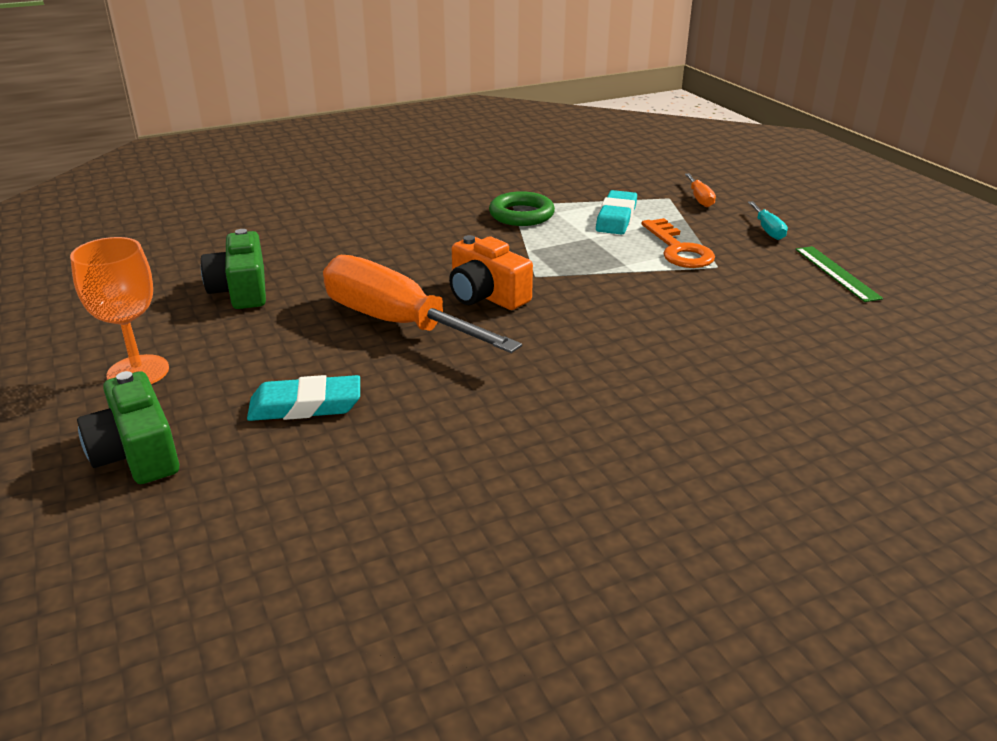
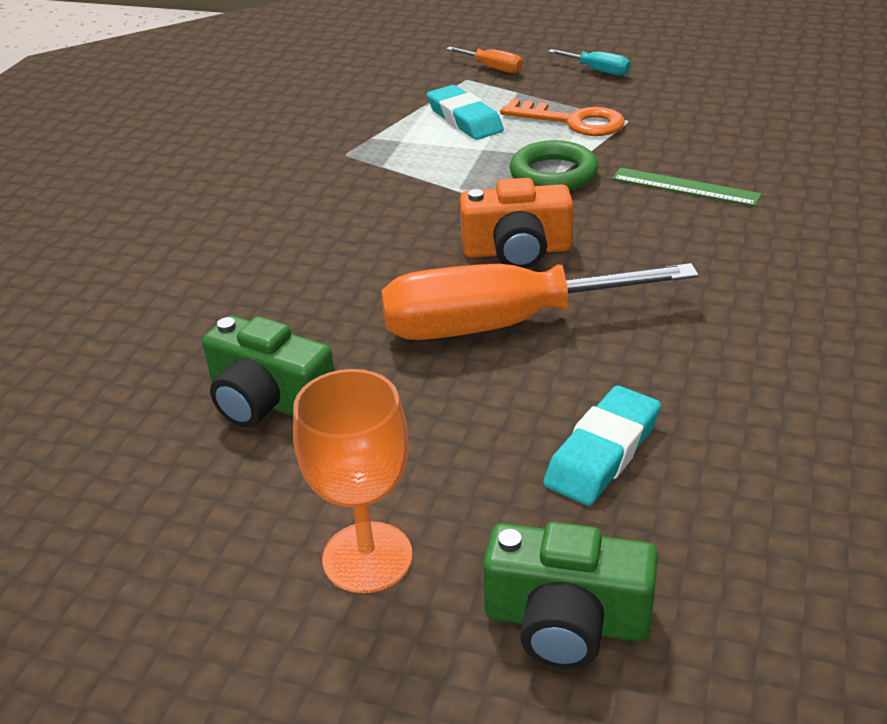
camera: 45 degrees left, 5 degrees up
green ring [489,191,555,226] -> green ring moved to [510,140,599,191]
green ruler [795,246,883,302] -> green ruler moved to [612,167,762,206]

